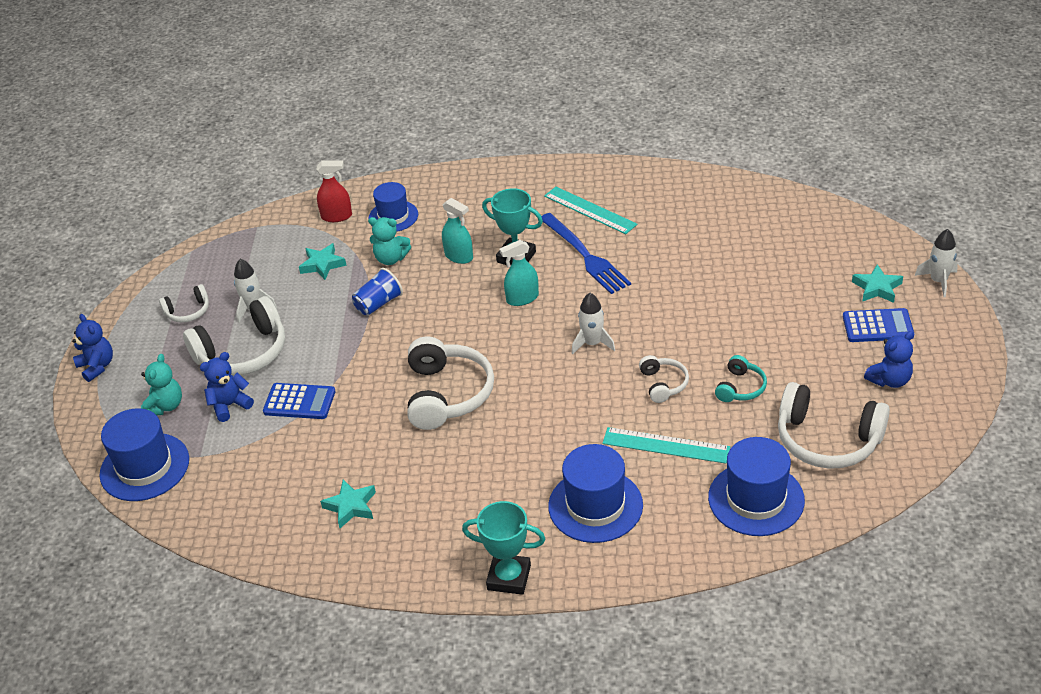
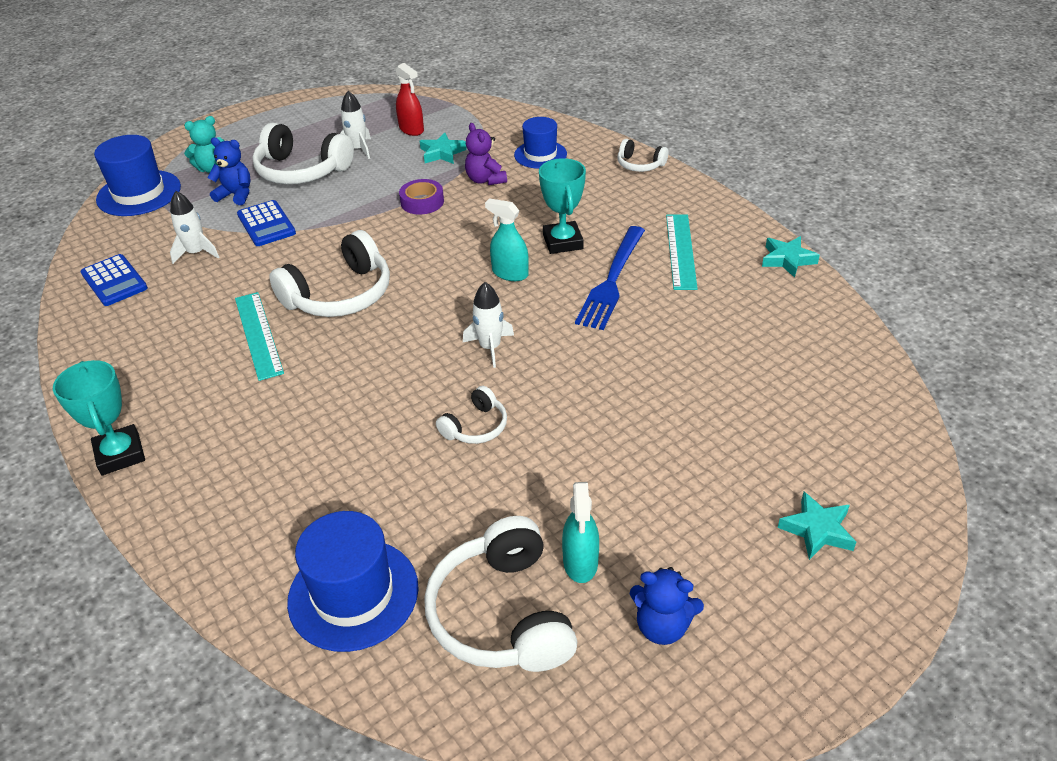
camera: 50 degrees right, 0 degrees up
blue teddy bear [72,314,113,382] -> none
white headphones [159,284,209,322] -> white headphones moved to [618,139,669,172]
red spray bottle [316,160,352,222] -> red spray bottle moved to [396,63,424,136]
turquoise star [320,480,376,528] -> turquoise star moved to [762,236,820,278]
blue cup [352,268,403,316] -> purple tape [399,179,444,215]
turquoise teddy bear [368,217,411,265] -> purple teddy bear [465,123,507,185]
turquoise spray bottle [442,198,473,264] -> turquoise spray bottle moved to [562,482,599,583]
blue hat [548,444,643,543] -> none
turquoise ruler [602,427,730,464] -> turquoise ruler moved to [235,292,284,381]
turquoise headphones [715,355,767,402] -> none
blue calculator [843,308,914,342] -> blue calculator moved to [80,254,148,306]
white rocket [915,229,958,297] -> white rocket moved to [170,191,219,264]

